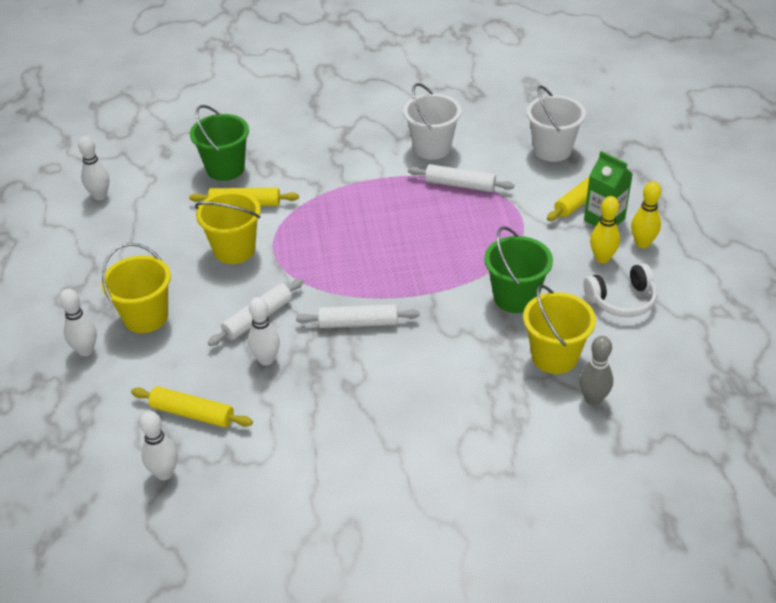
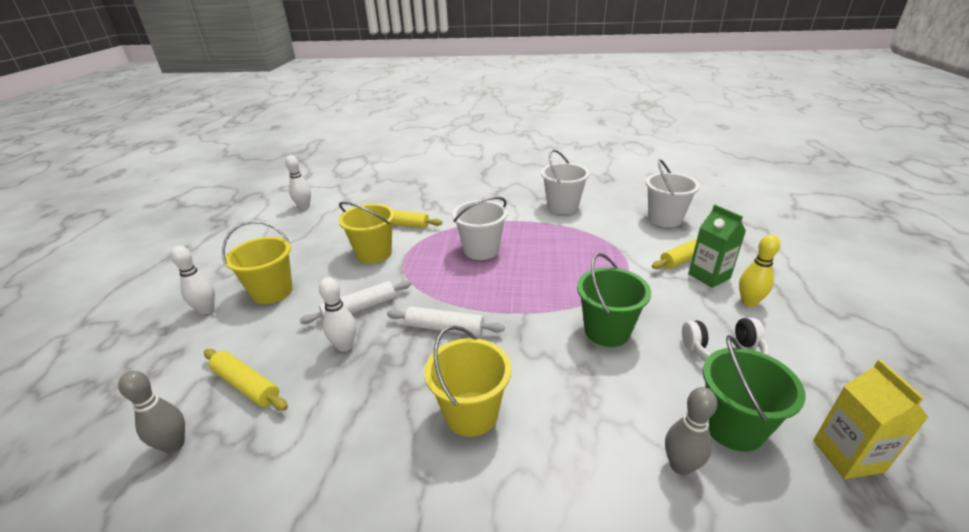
camera: 15 degrees right, 10 degrees down
white bowling pin [139,411,178,480] -> grey bowling pin [118,371,185,453]
green bucket [190,105,249,181] -> green bucket moved to [703,335,806,452]
white rolling pin [408,164,514,192] -> none
yellow bucket [523,285,596,374] -> yellow bucket moved to [424,326,512,437]
yellow bowling pin [590,196,620,263] -> none
none -> white bucket [452,197,508,260]
none -> yellow carton [813,360,928,479]

